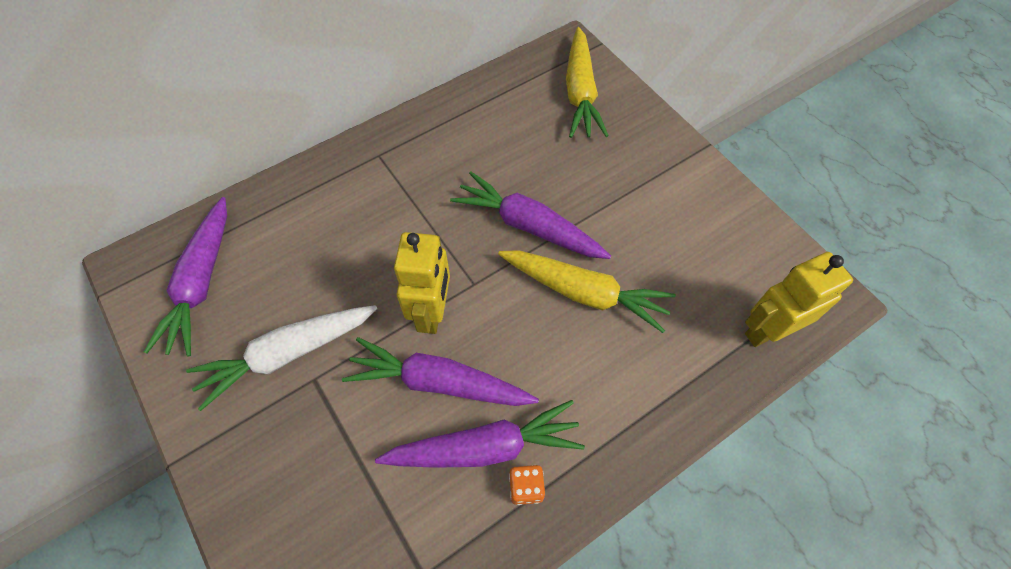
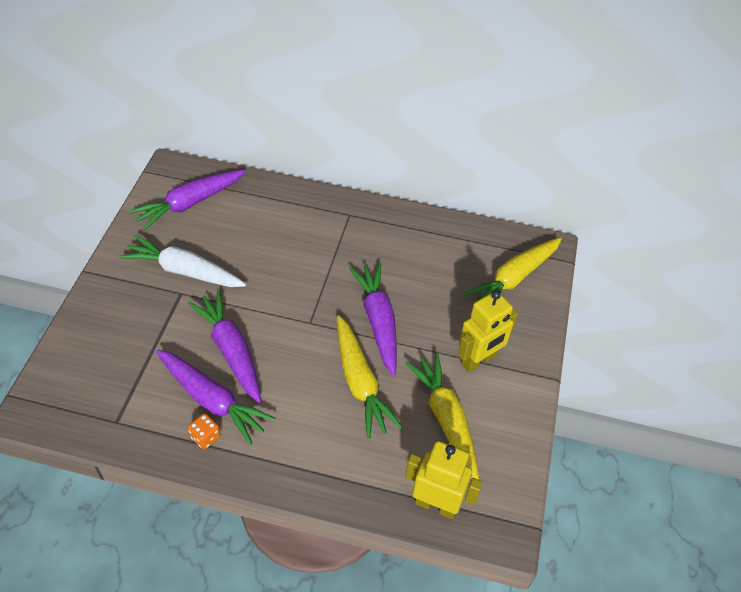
camera: 45 degrees right, 10 degrees down
yellow robot [394,232,450,334] -> yellow robot moved to [458,291,518,373]
none -> yellow carrot [405,353,479,480]

